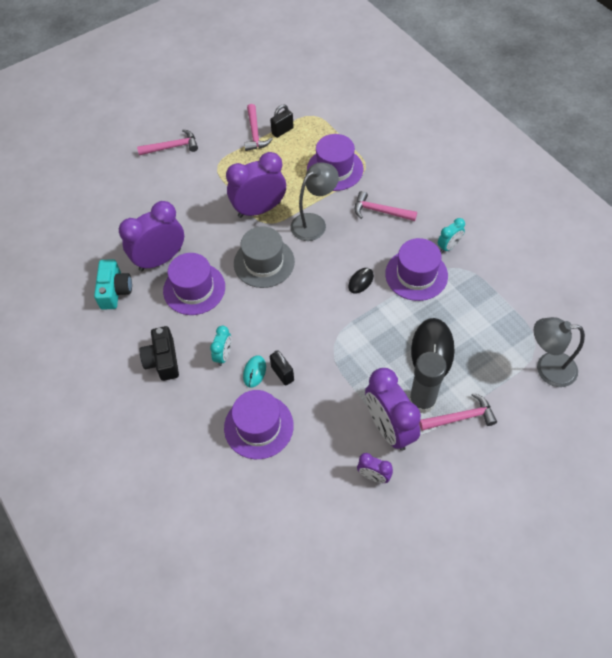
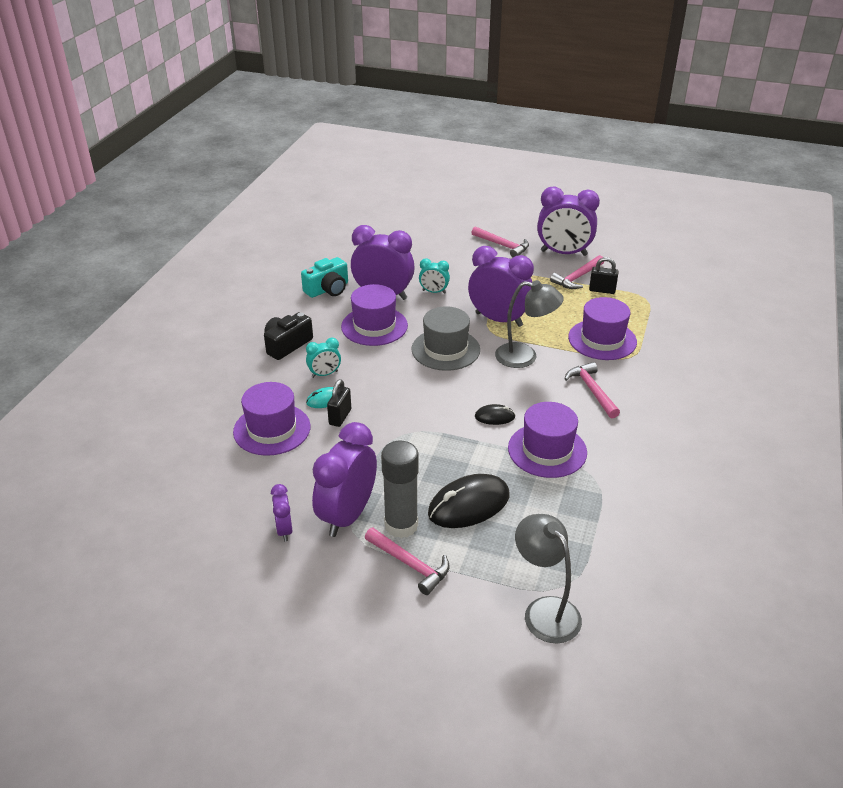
camera: 50 degrees right, 20 degrees down
turquoise clock [438,218,465,253] -> turquoise clock moved to [419,259,450,294]
none -> purple clock [537,186,600,256]

